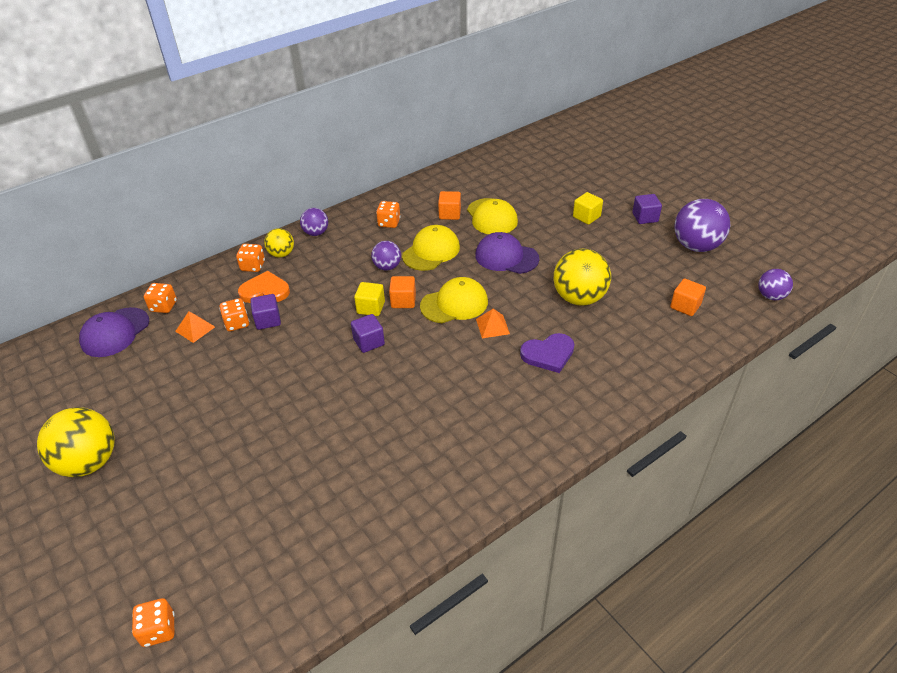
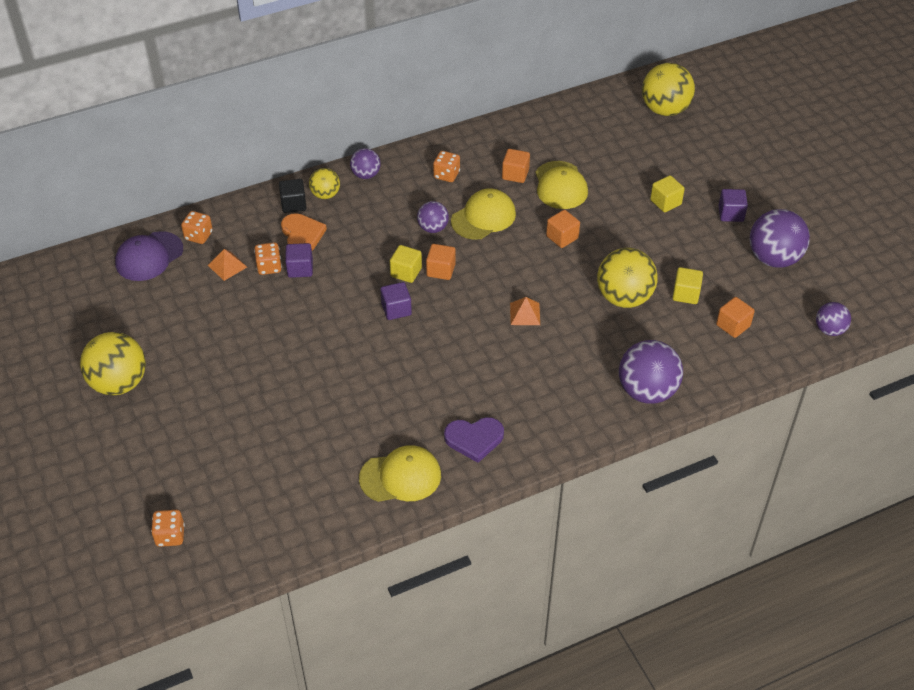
camera: 10 degrees right, 5 degrees up
orange dice [236,244,265,272] -> black cube [279,179,306,213]
orange heart [238,271,290,303] -> orange heart turned 60 degrees clockwise [281,213,327,250]
yellow cap [420,277,488,323] -> yellow cap moved to [359,445,441,502]
purple cap [475,232,539,274] -> orange cube [546,210,580,248]
purple heart [520,333,575,373] -> purple heart moved to [444,417,504,463]
none -> purple ball [619,340,683,404]
none -> yellow ball [642,63,695,116]
none -> yellow cube [672,267,703,304]

